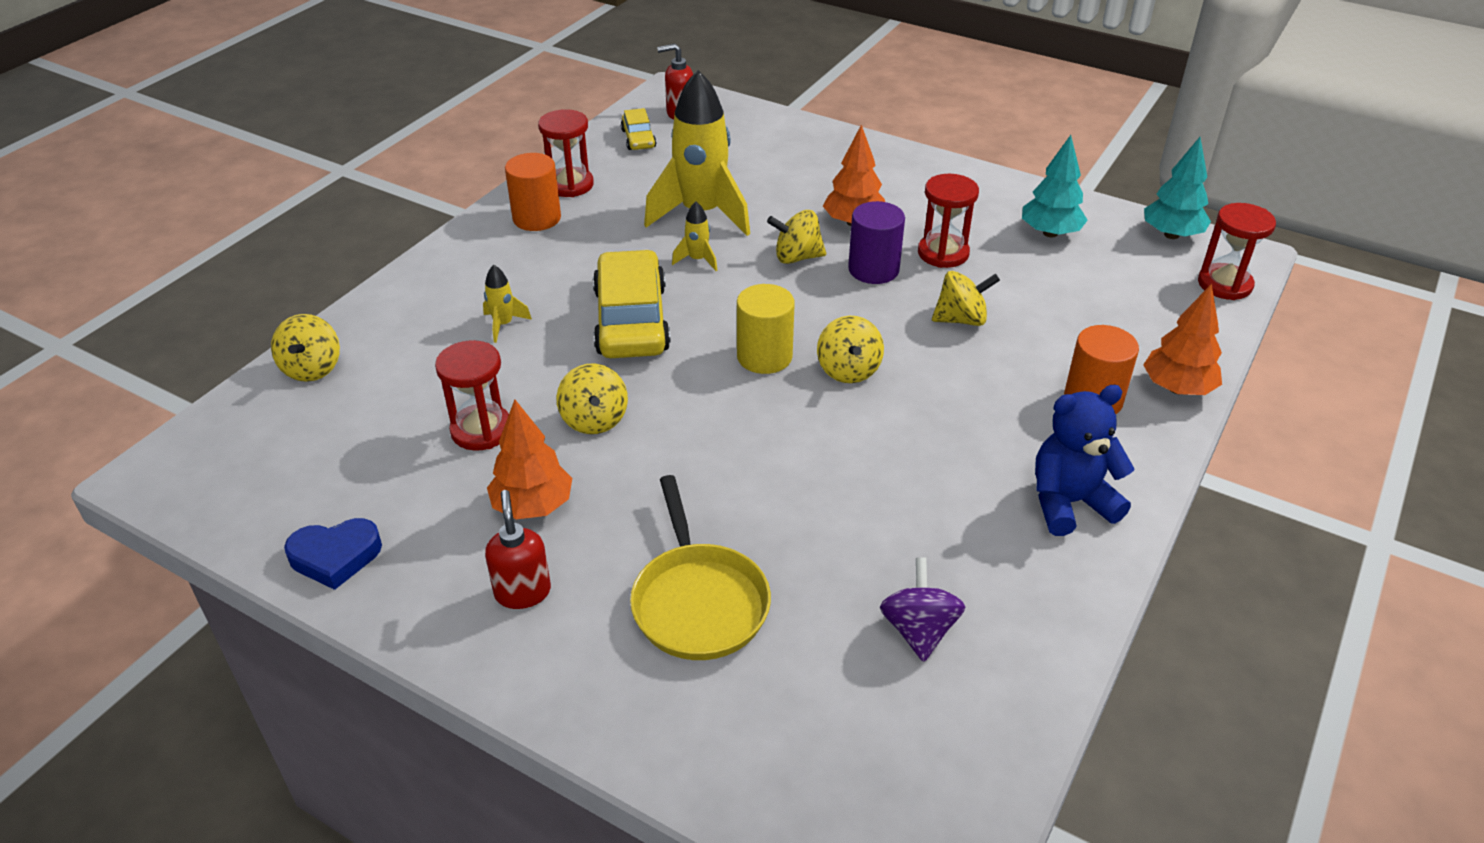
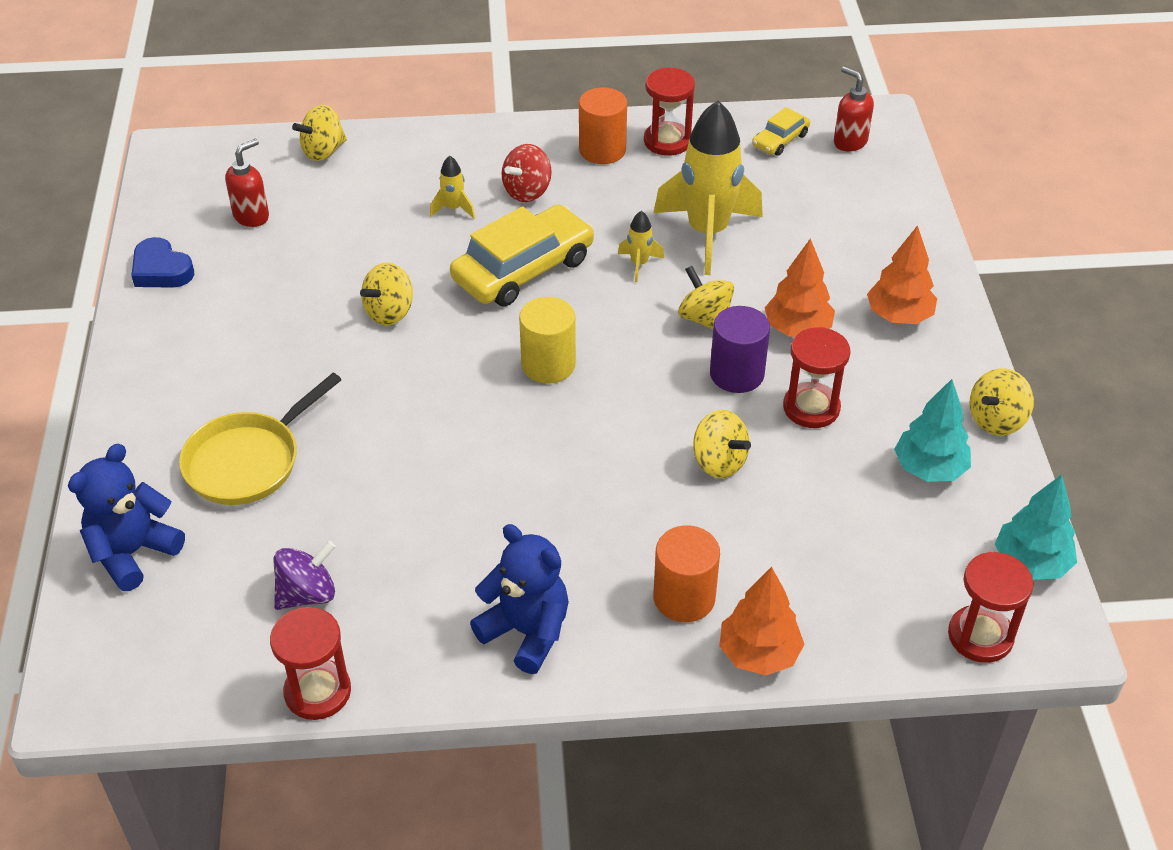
camera: 55 degrees right, 5 degrees up
red hourglass [435,340,509,451] -> red hourglass moved to [270,607,351,720]
red soap dispenser [485,490,551,609] -> red soap dispenser moved to [225,139,269,227]
orange tree [487,400,572,519] -> orange tree moved to [867,225,937,324]
yellow spinning top [817,316,884,383] -> yellow spinning top moved to [970,368,1034,435]
none -> blue teddy bear [68,444,185,591]
none -> red spinning top [502,144,552,202]

